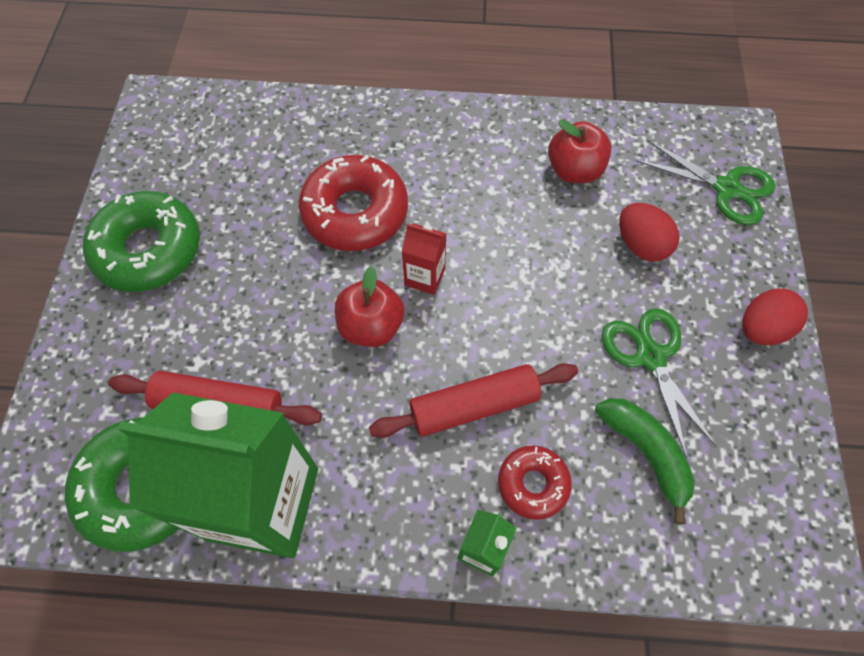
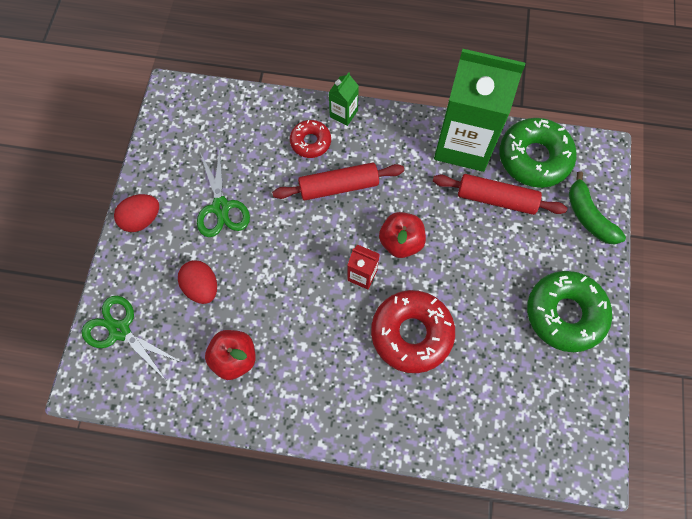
camera: 175 degrees left, 5 degrees up
green banana [595,398,695,524] -> green banana moved to [569,171,626,245]

